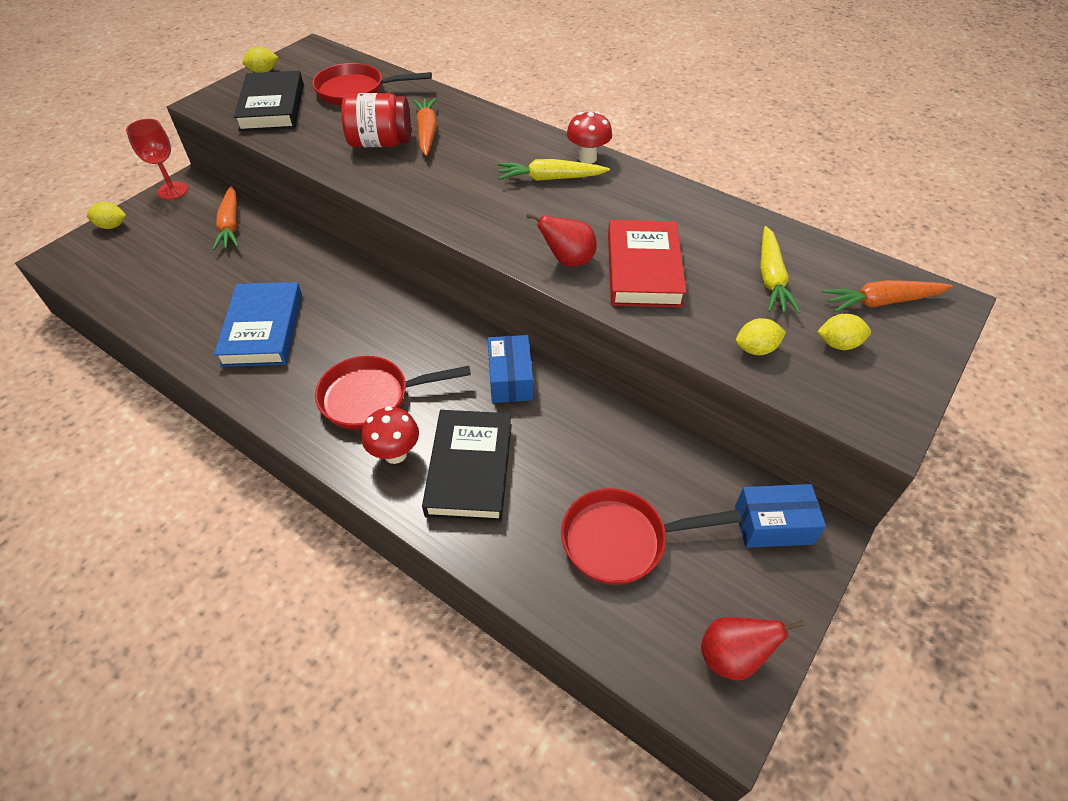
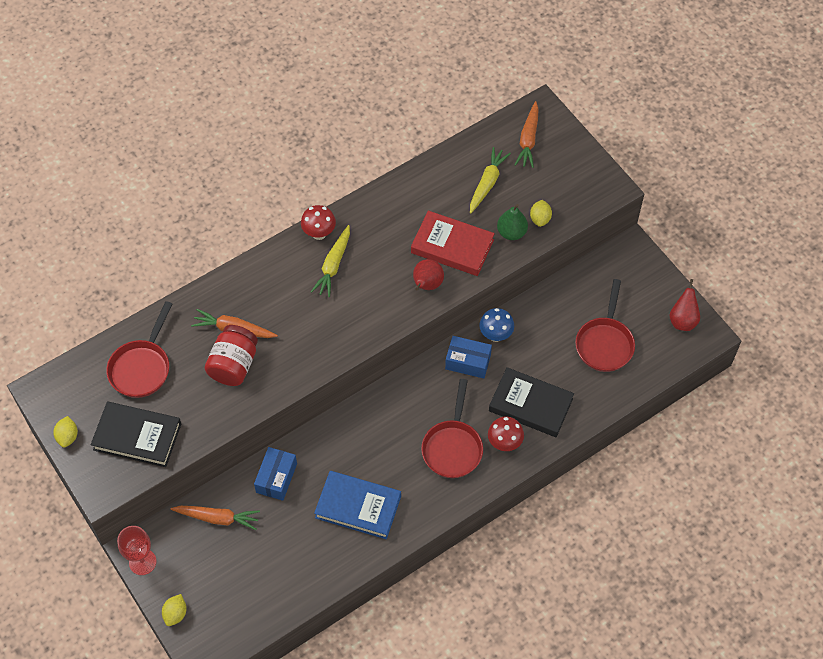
camera: 70 degrees left, 10 degrees up
blue box [735,484,826,548] -> blue box moved to [254,447,297,501]
yellow carrot [760,226,800,313] -> yellow carrot turned 90 degrees counterclockwise [470,147,511,213]
yellow lemon [817,313,871,350] -> none
none -> blue mushroom [479,308,514,342]
none -> green pear [497,204,528,240]

